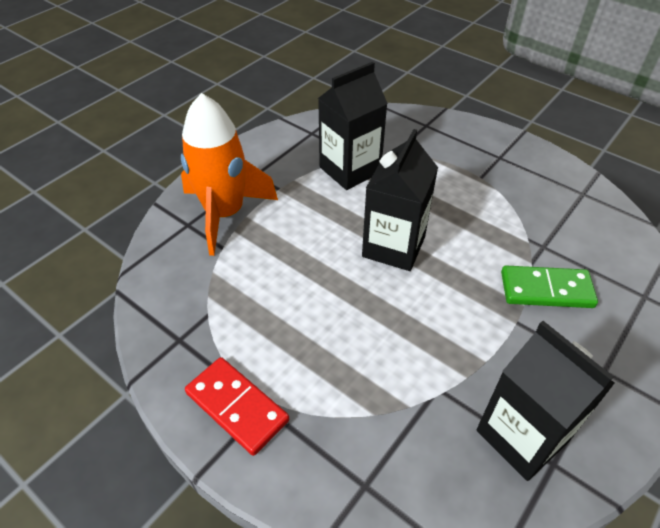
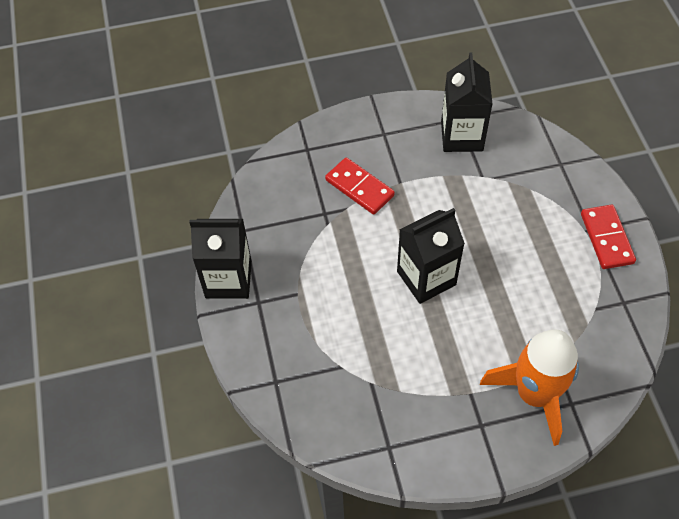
camera: 140 degrees left, 10 degrees up
black carton [318,62,388,190] -> black carton moved to [189,219,252,299]
green domino [501,266,598,308] -> red domino [325,157,395,215]

